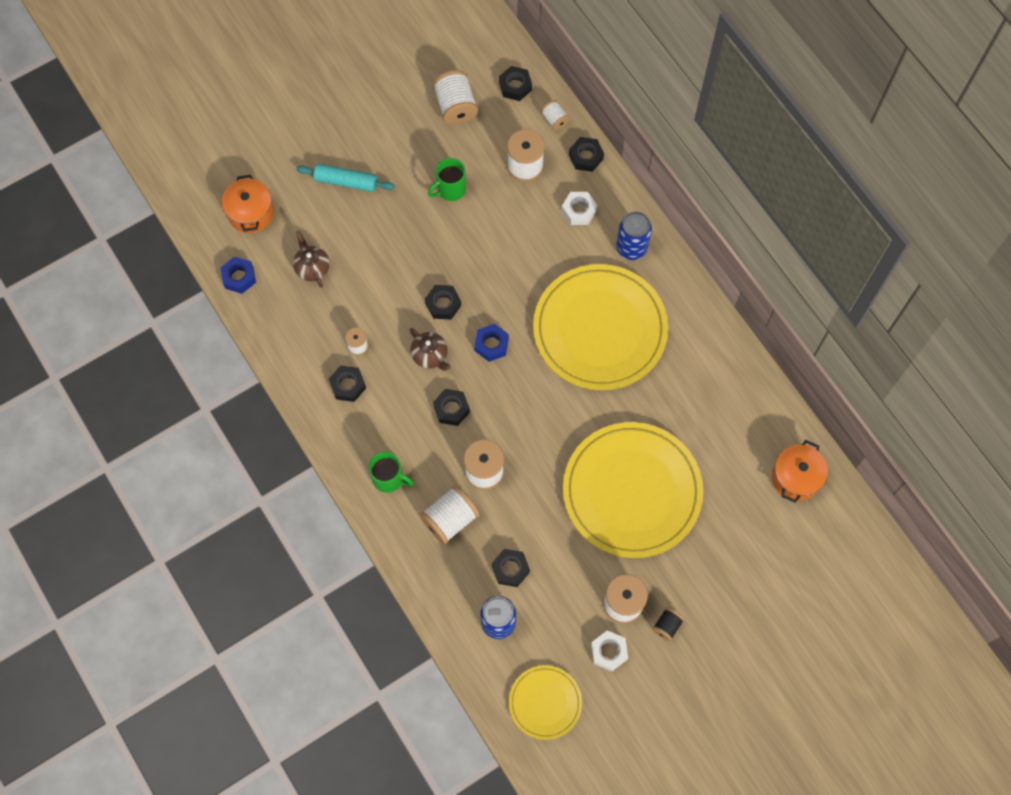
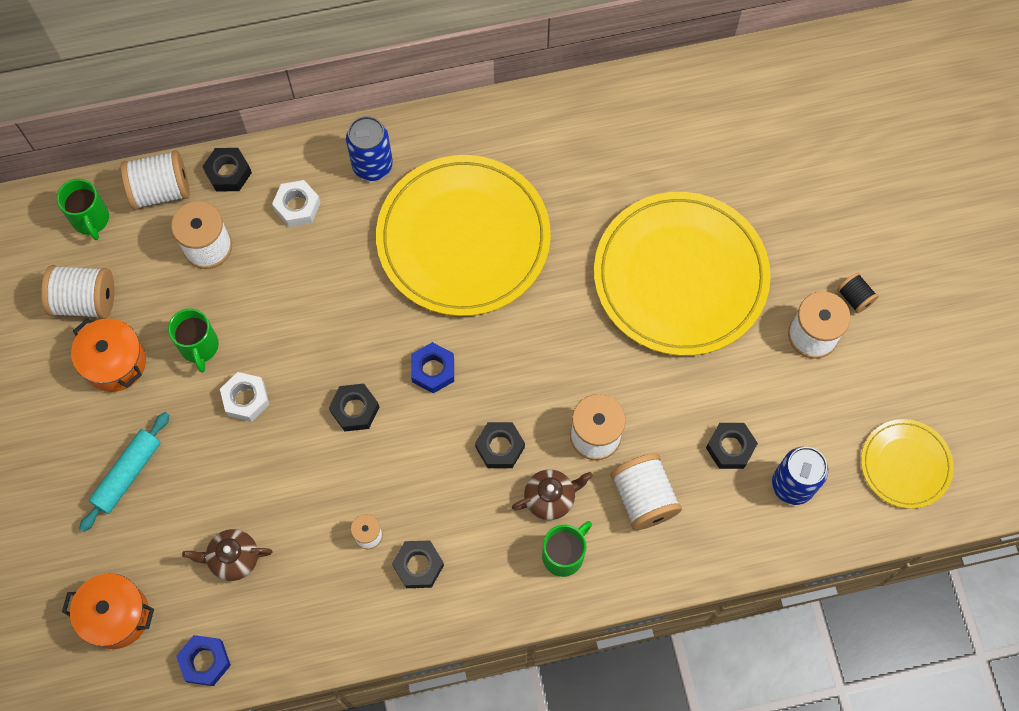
camera: 70 degrees left, 0 degrees up
brown teapot [410,328,451,371] -> brown teapot moved to [512,469,593,520]
black nut [499,66,532,101] -> green mug [57,179,109,240]
white spool [541,100,570,130] -> white spool [121,150,190,210], size x1.83
white nut [591,630,628,672] -> white nut moved to [220,372,270,422]
orange pot [772,440,828,503] -> orange pot moved to [71,318,146,392]

